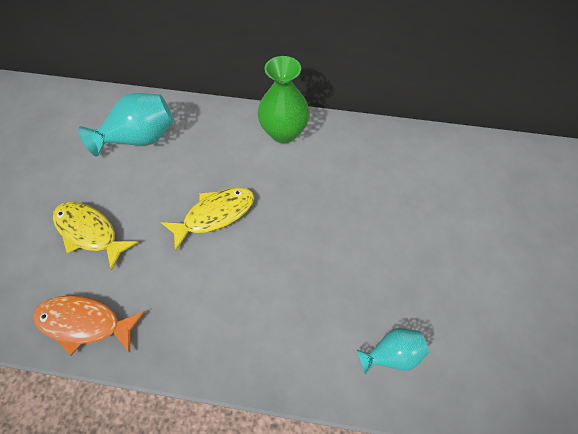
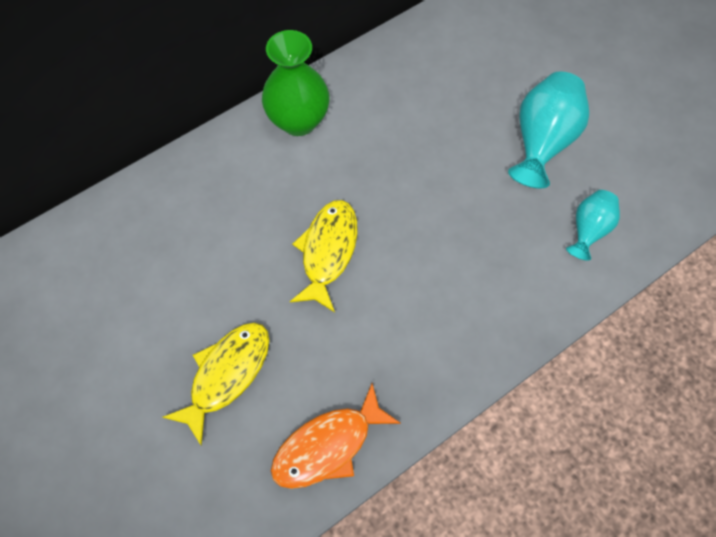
camera: 45 degrees left, 5 degrees up
yellow fish [53,202,139,271] -> yellow fish turned 135 degrees clockwise [163,322,269,446]
turquoise vase [78,93,174,157] -> turquoise vase moved to [508,71,589,189]

